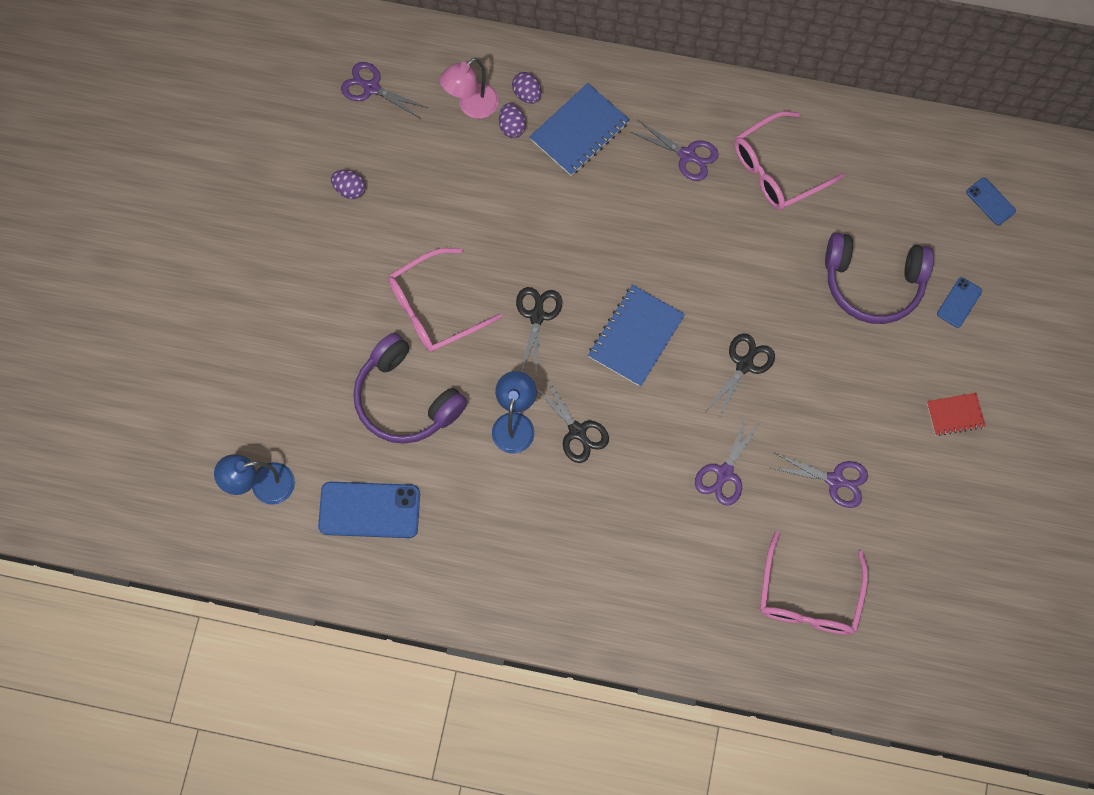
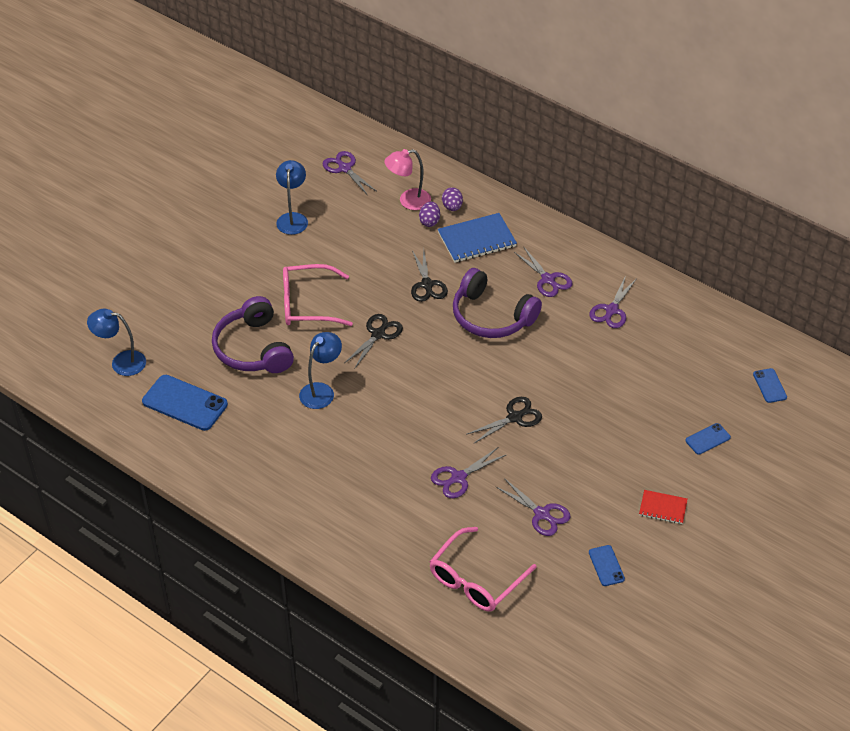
camera: 25 degrees right, 25 degrees down
purple egg [331,170,366,199] -> blue lamp [276,160,308,235]
black scissors [536,377,609,463] -> black scissors moved to [411,249,448,302]
blue notebook [588,285,685,387] -> none
pink glasses [734,111,844,210] -> purple scissors [589,275,637,328]
purple headphones [825,233,934,324] -> purple headphones moved to [453,268,542,338]
none -> blue phone [589,545,625,586]

